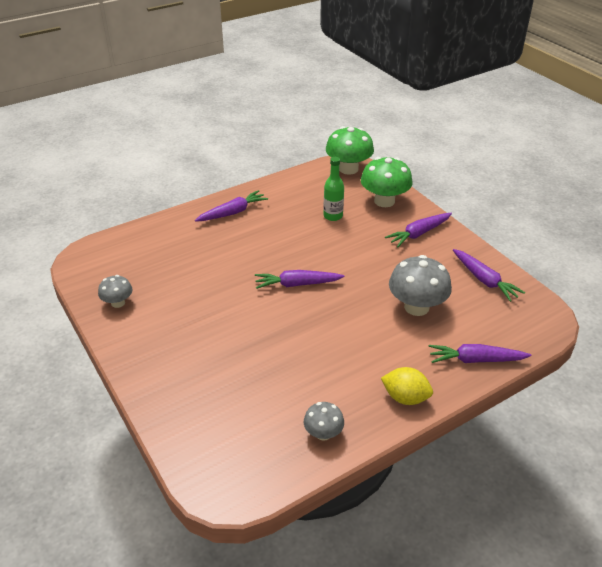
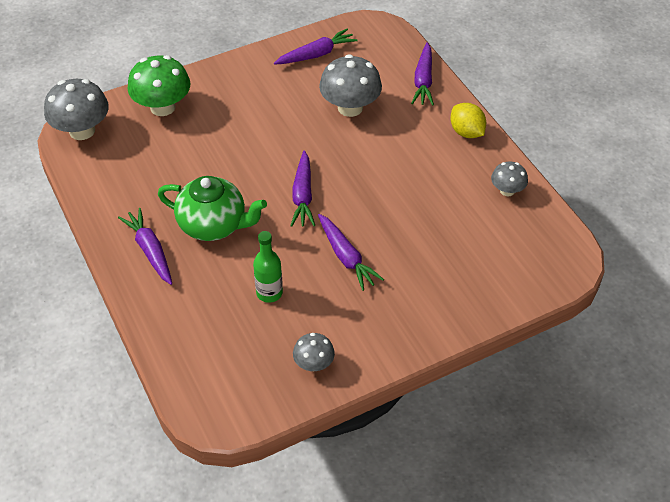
camera: 85 degrees left, 10 degrees up
green bottle [323,157,344,221] -> green bottle moved to [253,231,283,303]
green mushroom [326,126,374,175] -> grey mushroom [44,79,109,140]
yellow lemon [381,367,433,405] -> yellow lemon turned 60 degrees counterclockwise [450,103,486,138]
purple carrot [385,213,452,247] -> purple carrot moved to [318,214,384,291]
none -> green teapot [158,176,267,241]

